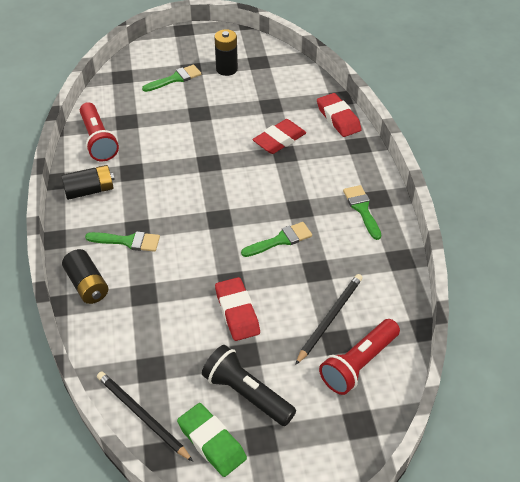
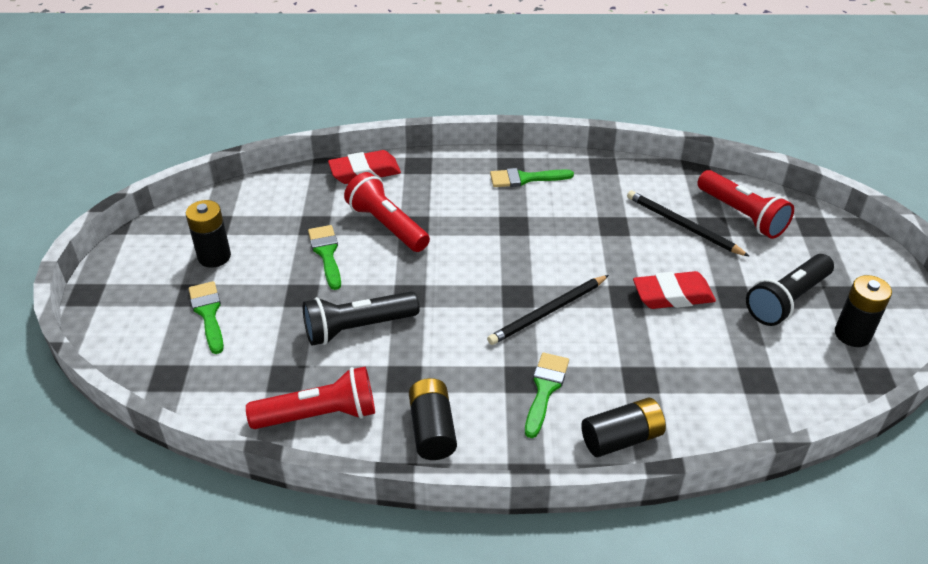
camera: 80 degrees left, 5 degrees down
black pencil [97,371,193,461] -> black pencil moved to [487,275,609,345]
green eraser [177,403,247,477] -> black battery [835,275,892,347]
green brush [241,222,312,257] -> green brush moved to [308,225,341,290]
red eraser [252,119,306,154] -> red flashlight [344,172,430,252]
none -> black flashlight [303,291,420,346]

